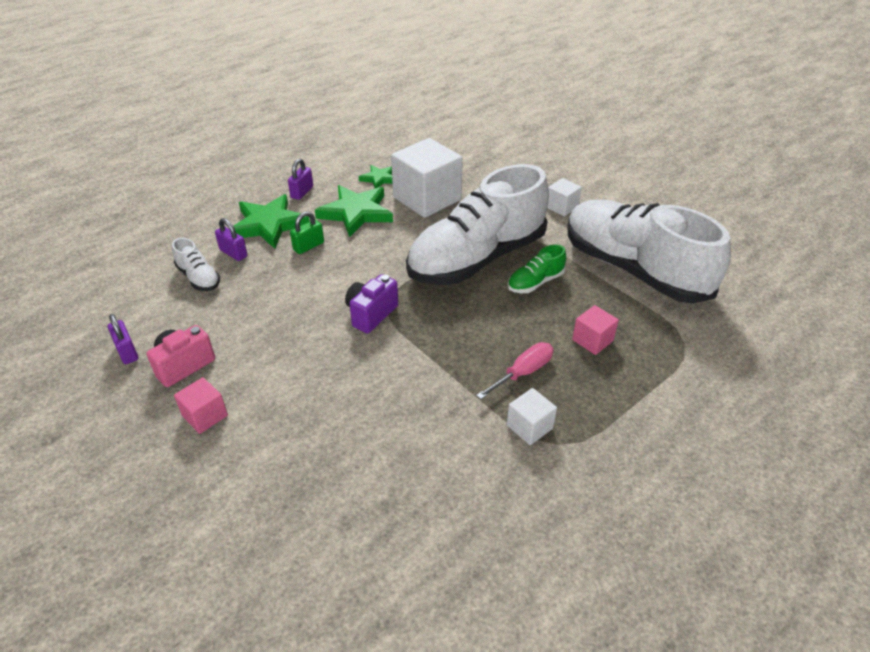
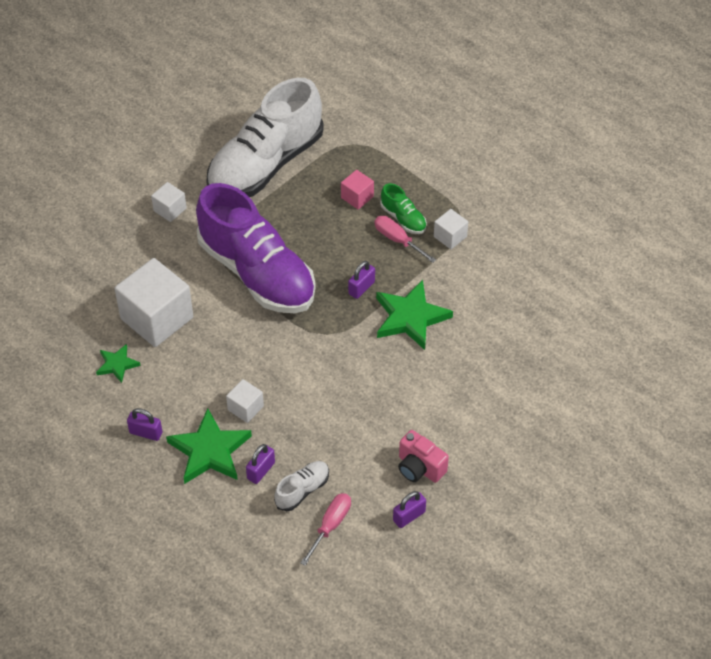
camera: 95 degrees left, 10 degrees up
pink cube [174,377,228,434] -> none
green padlock [290,211,324,254] -> white cube [226,379,264,423]
green star [315,185,393,237] -> green star moved to [376,280,453,350]
purple camera [345,274,398,333] -> none
white shoe [406,164,549,285] -> purple shoe [196,183,316,313]
green shoe [508,244,566,293] -> green shoe moved to [380,183,427,234]
none -> pink screwdriver [300,493,351,566]
none -> purple padlock [348,261,375,299]

